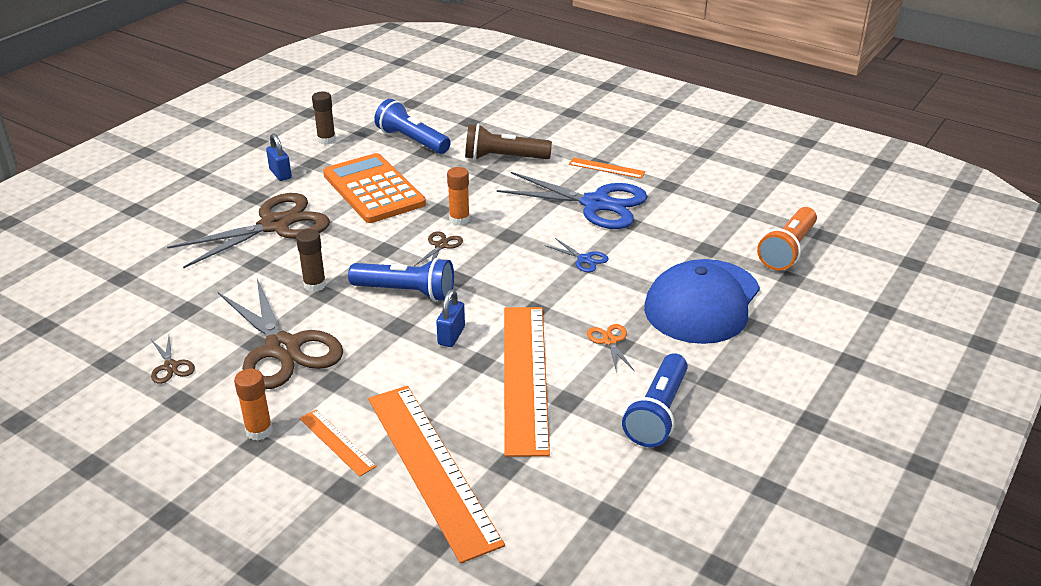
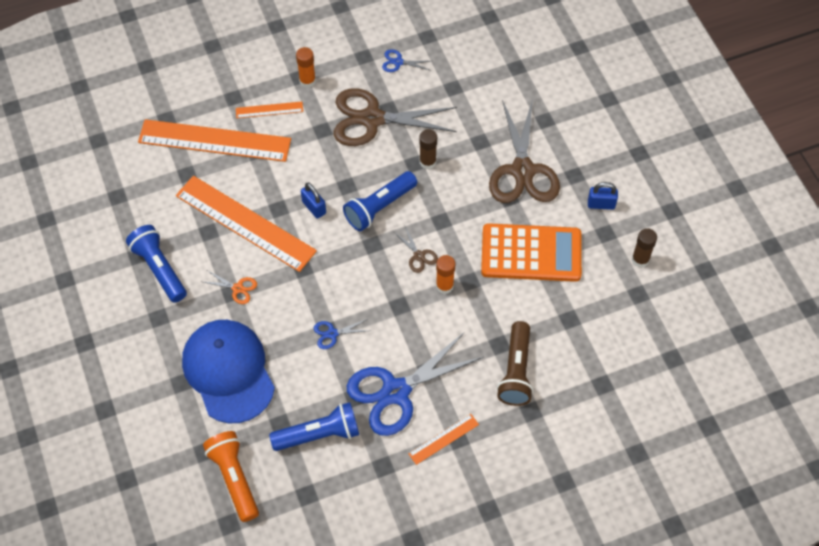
camera: 125 degrees right, 25 degrees up
brown scissors [151,336,195,384] -> blue scissors [382,49,431,72]
blue flashlight [374,99,451,154] -> blue flashlight moved to [269,402,359,451]
brown flashlight [465,124,552,160] -> brown flashlight turned 150 degrees clockwise [497,321,533,406]

